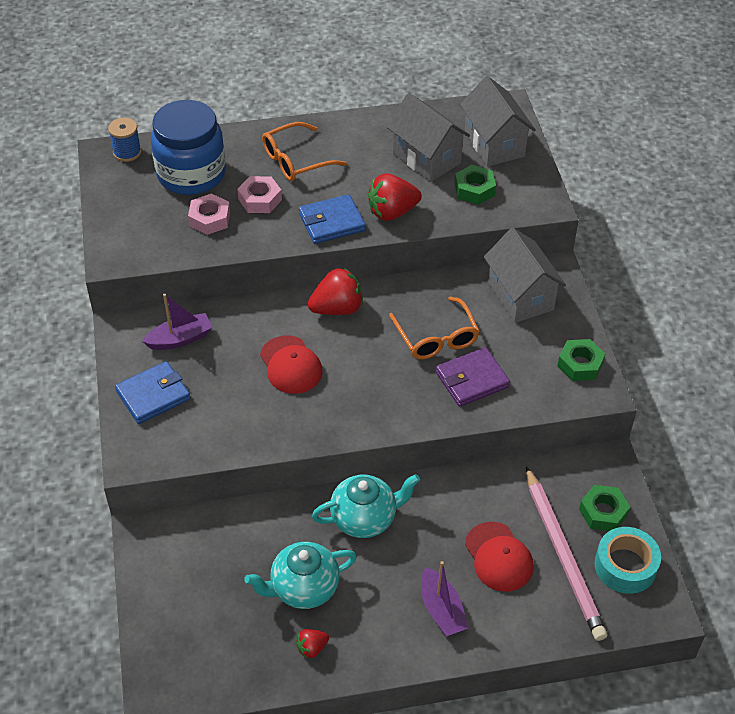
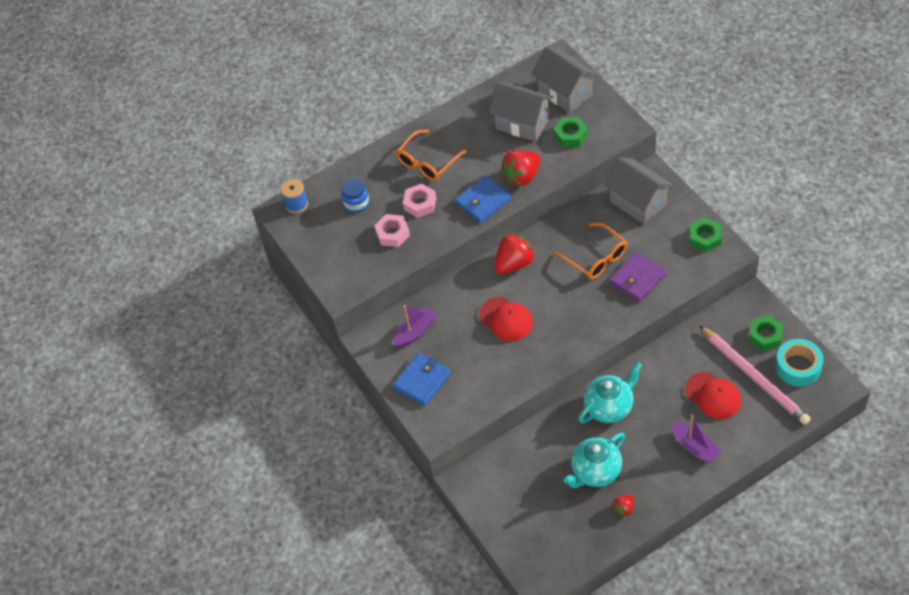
camera: 15 degrees left, 5 degrees up
blue jar [151,100,226,195] -> blue jar [341,178,369,213], size x0.46

